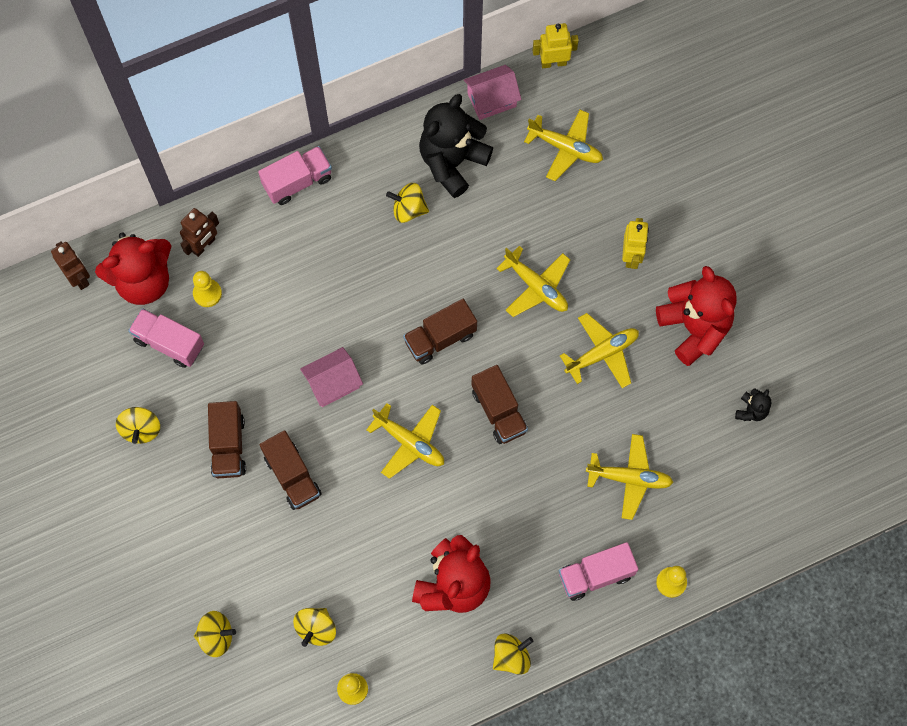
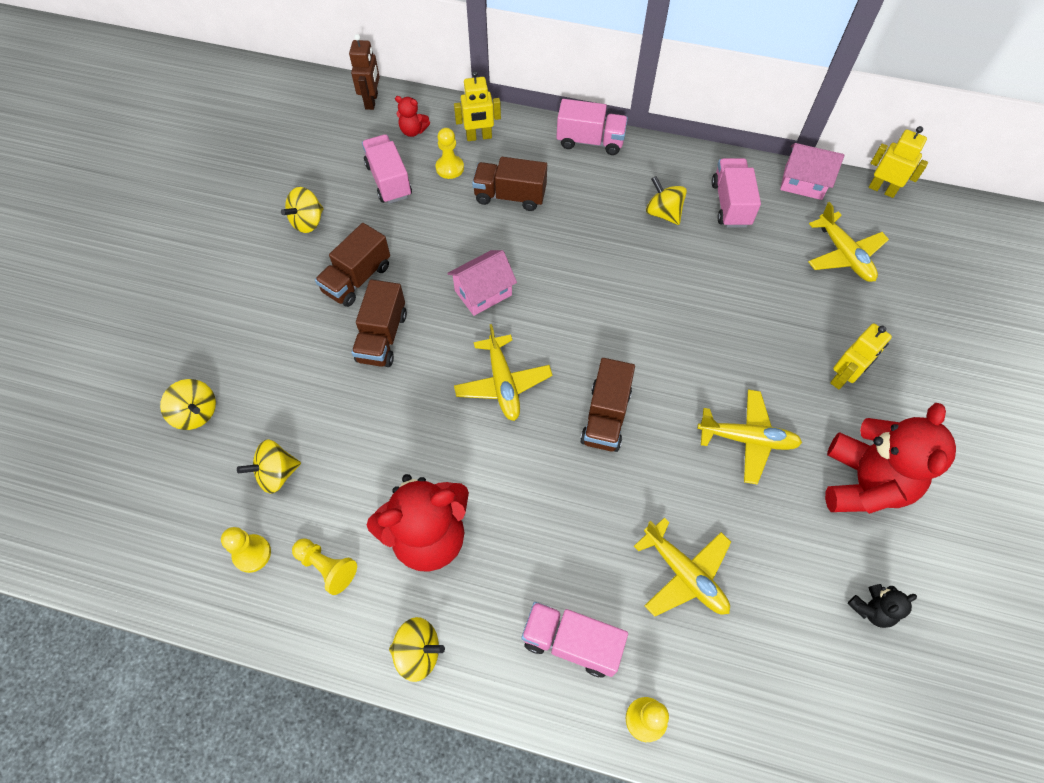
camera: 40 degrees right, 10 degrees down
red teddy bear [95,233,171,305] -> red teddy bear [395,96,430,137], size x0.44
brown robot [180,208,219,257] -> yellow robot [454,71,501,141]
pink house [300,347,363,407] -> pink house turned 45 degrees counterclockwise [447,250,517,316]
brown truck [403,299,477,365] -> brown truck moved to [472,157,547,211]
black teddy bear [419,94,493,198] -> pink truck [712,158,761,228]
yellow plane [496,246,570,317] -> none
none -> yellow pawn [292,538,357,595]

